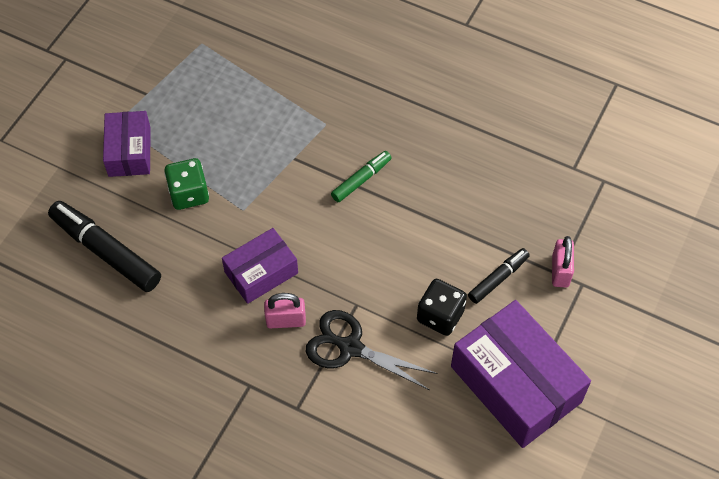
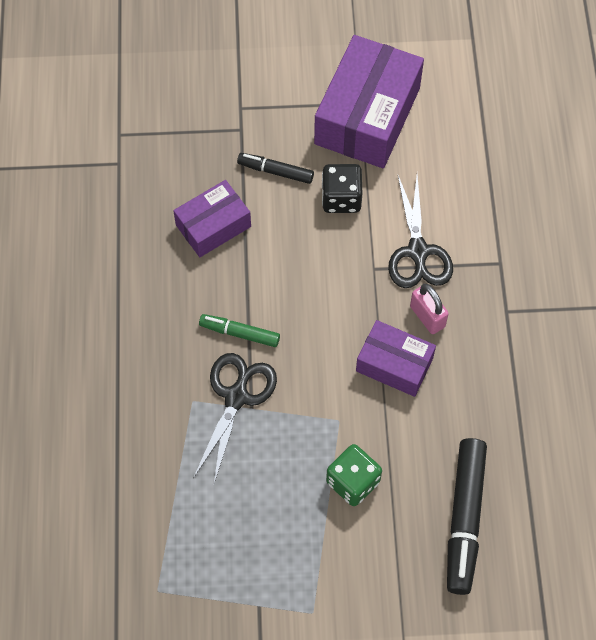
camera: 120 degrees left, 5 degrees up
purple box [103,111,151,177] -> purple box moved to [173,180,251,257]
pink padlock [552,236,574,288] -> none
none -> black scissors [193,353,277,483]

